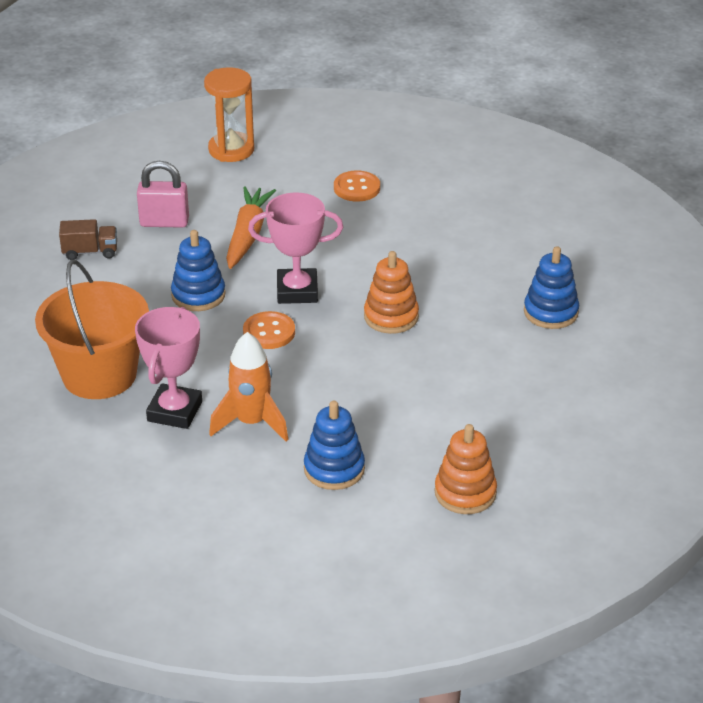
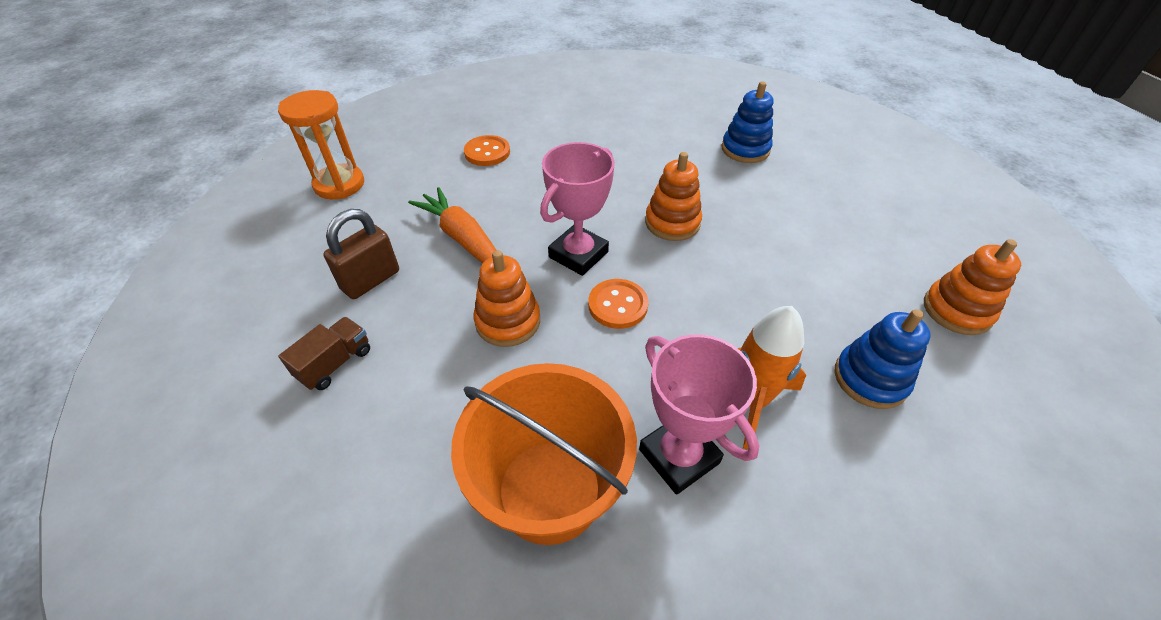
camera: 50 degrees left, 10 degrees up
pink padlock [137,161,189,228] -> brown padlock [323,209,399,299]
blue stacking toy [171,230,226,311] -> orange stacking toy [474,250,540,347]

